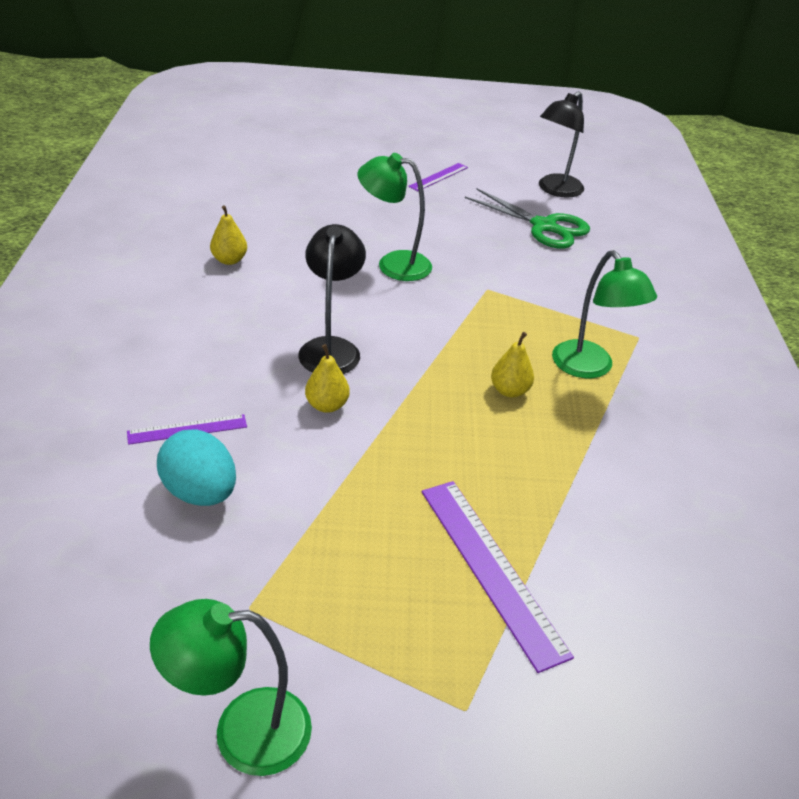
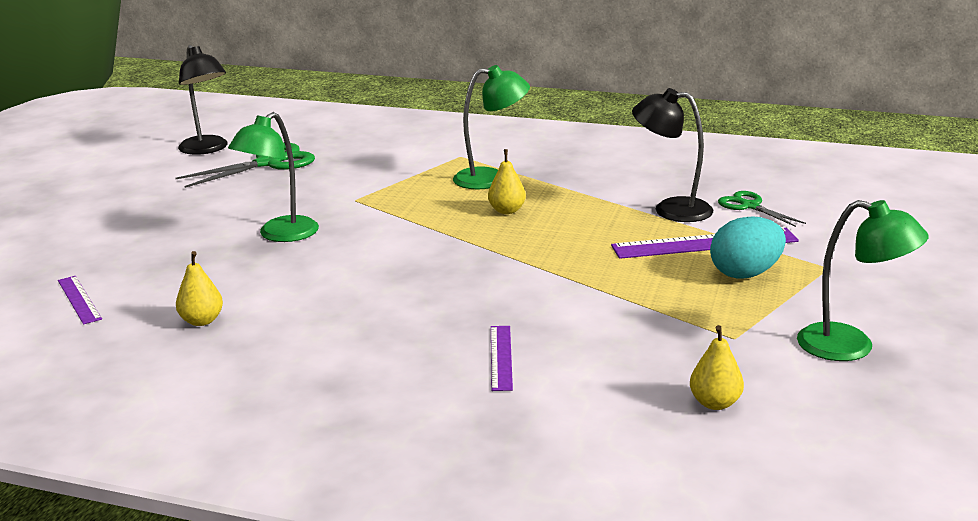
camera: 70 degrees left, 15 degrees down
green lamp [150,599,312,776] -> green lamp turned 75 degrees counterclockwise [797,200,929,361]
turquoise egg [157,430,236,506] -> turquoise egg moved to [710,216,786,279]
black lamp [298,224,366,374] -> black lamp moved to [632,88,713,222]
yellow pear [305,344,350,413] -> yellow pear moved to [690,325,744,410]
purple ruler [408,163,468,191] -> purple ruler moved to [58,276,102,324]
none -> green scissors [718,191,806,227]

